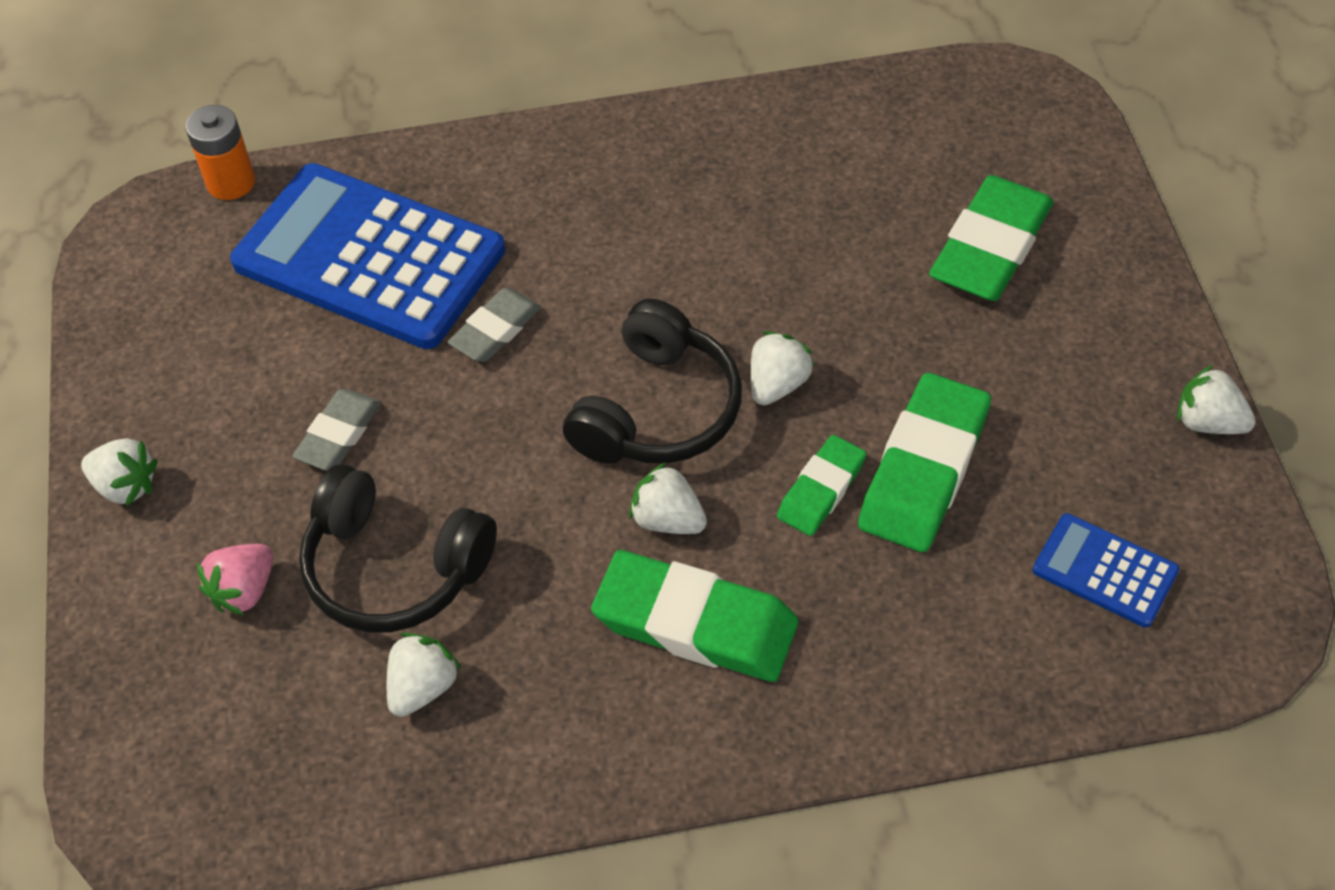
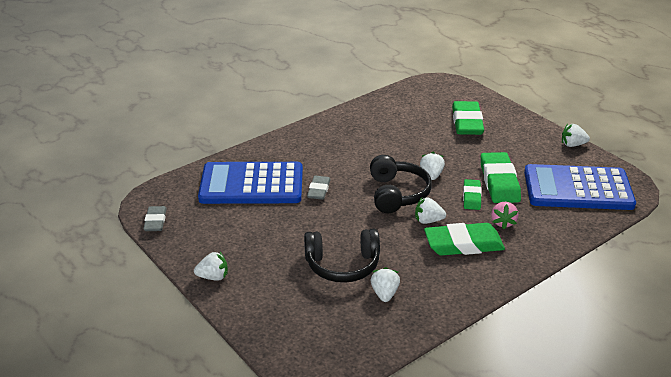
camera: 30 degrees left, 20 degrees down
orange battery [185,105,255,200] -> none
pink strawberry [197,544,273,615] -> pink strawberry moved to [491,202,518,229]
grey eraser [292,389,381,471] -> grey eraser moved to [143,206,167,231]
blue calculator [1033,513,1179,627] -> blue calculator [524,164,636,210], size x2.17

